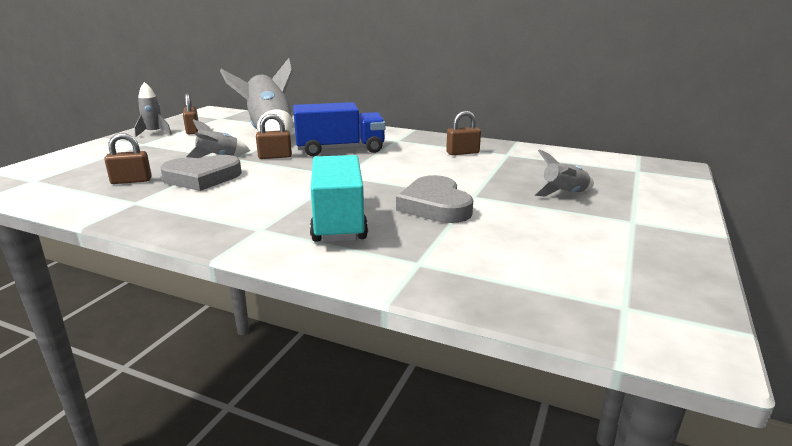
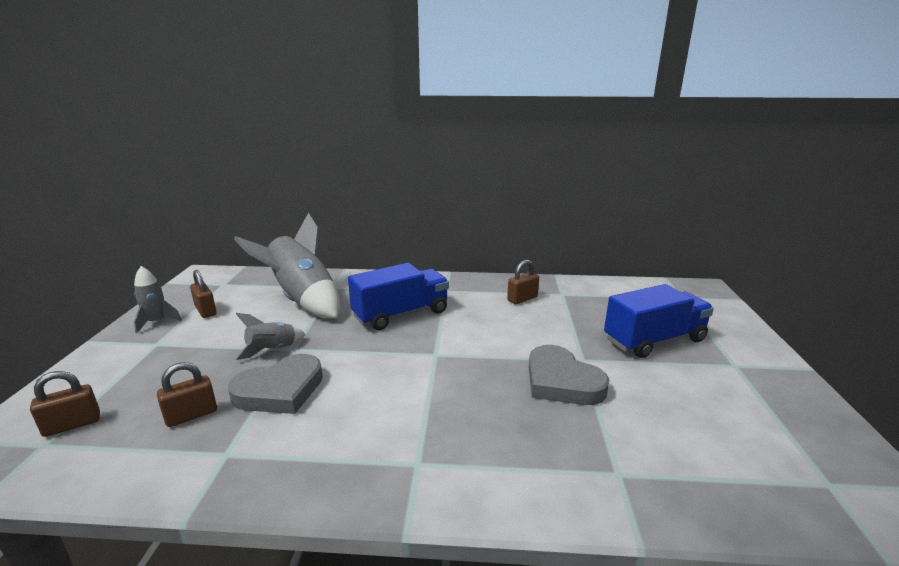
camera: 20 degrees left, 0 degrees up
brown padlock [256,114,292,159] -> brown padlock moved to [30,371,100,437]
turquoise truck [310,155,368,242] -> none
grey rocket [533,149,594,197] -> blue truck [604,284,714,358]

